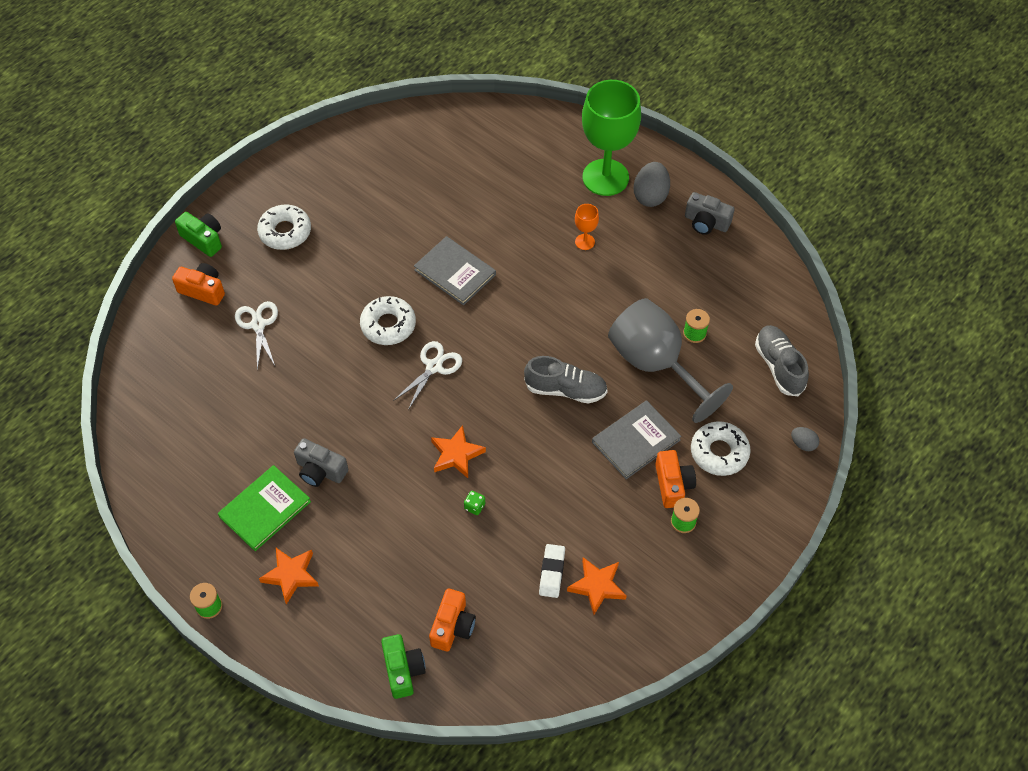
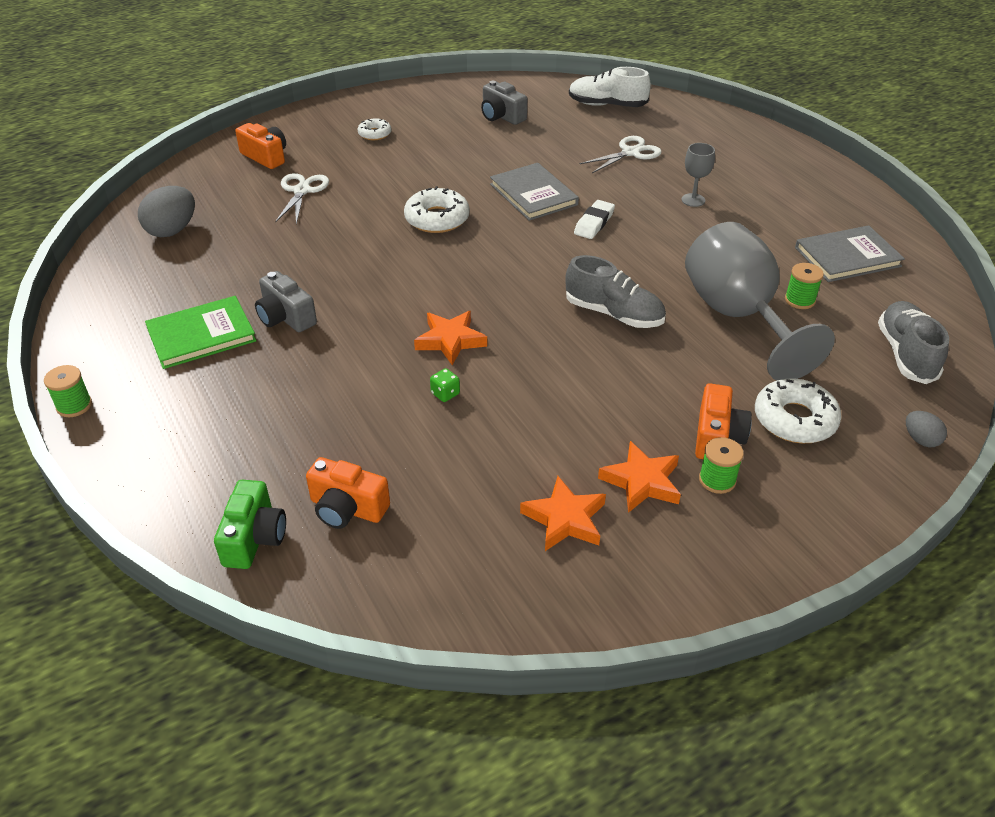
camera: 20 degrees right, 15 degrees down
green camera [175,212,222,257] -> none
white donut [257,205,311,250] -> white donut [358,119,391,140], size x0.58
orange star [259,548,319,605] -> orange star moved to [598,441,681,513]
white scissors [393,341,462,410] -> white scissors moved to [580,136,662,173]
orange camera [429,588,476,651] -> orange camera turned 75 degrees clockwise [306,457,390,529]
white eraser [539,544,565,598] -> white eraser moved to [574,200,615,239]
orange goblet [575,204,599,250] -> grey goblet [681,143,715,207]
green goblet [582,80,641,196] -> none
grey book [592,400,681,479] -> grey book moved to [795,225,905,282]
grey egg [634,162,670,207] -> grey egg moved to [138,186,195,237]
grey camera [685,192,735,235] -> grey camera moved to [481,81,527,125]
none -> white shoe [569,67,651,107]

